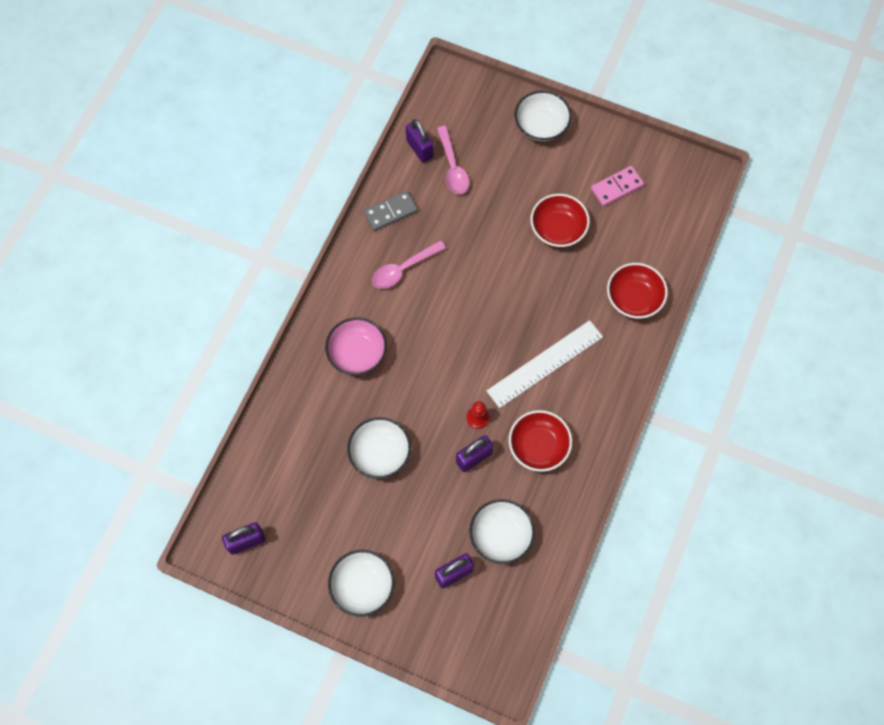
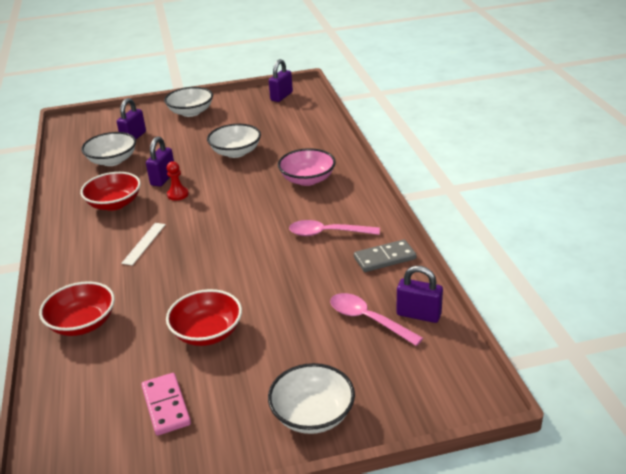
camera: 145 degrees right, 35 degrees down
grey domino [364,191,418,231] -> grey domino turned 45 degrees clockwise [354,239,416,272]
pink spoon [372,240,446,289] -> pink spoon turned 105 degrees counterclockwise [289,220,380,236]
white ruler [487,320,603,408] -> white ruler [121,223,166,266], size x0.53
pink domino [591,166,644,207] -> pink domino turned 45 degrees counterclockwise [141,373,191,436]

